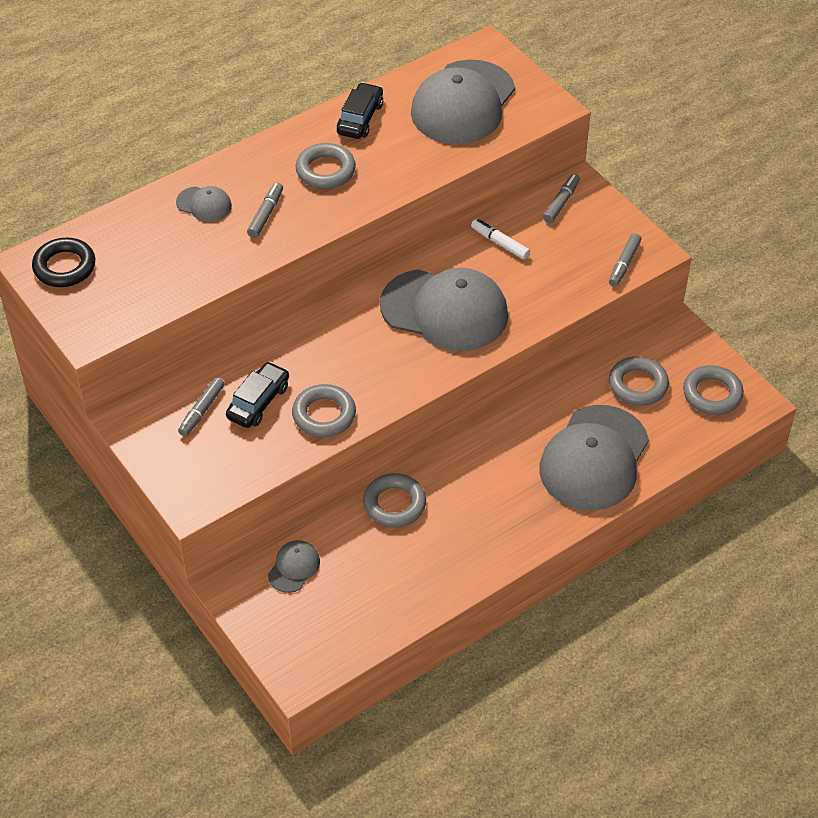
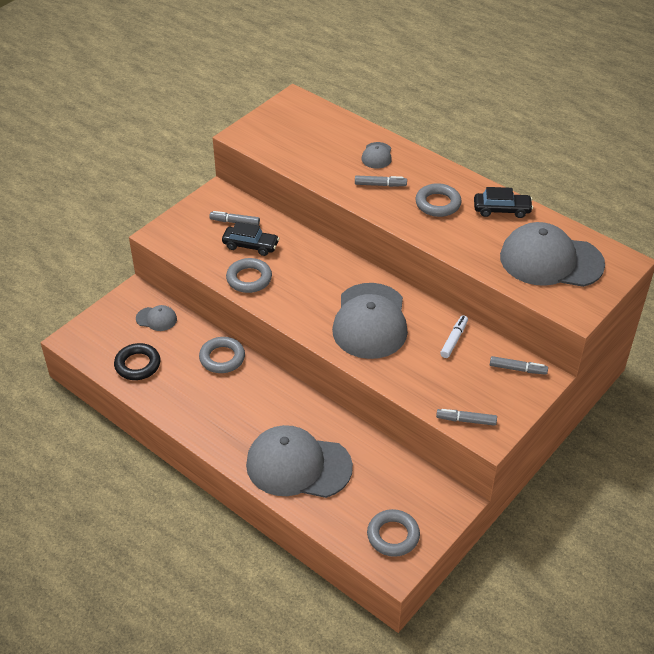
camera: 75 degrees right, 5 degrees down
black ring [32,238,95,287] -> black ring moved to [114,343,161,380]
grey ring [609,356,669,406] -> none

